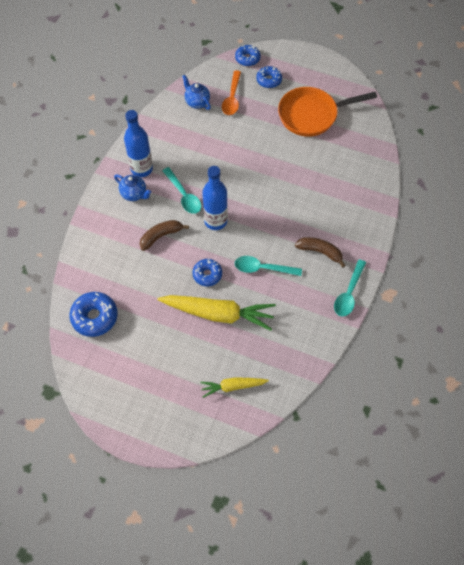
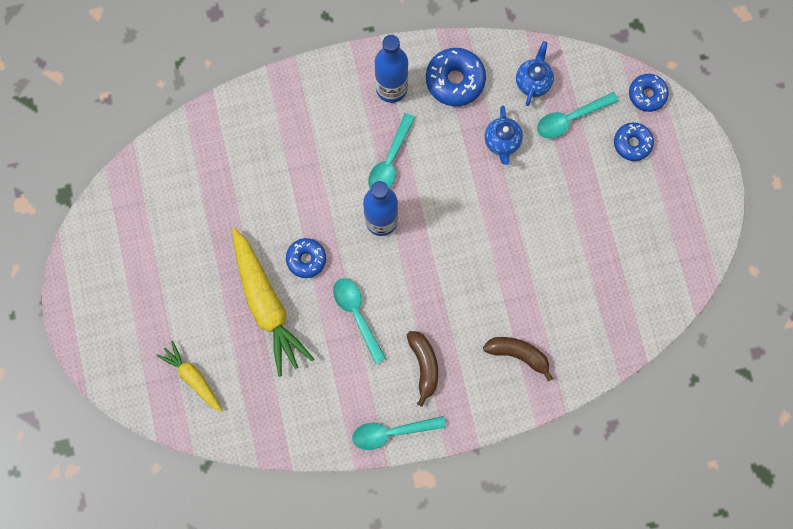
camera: 55 degrees right, 15 degrees up
blue donut [70,292,118,337] -> blue donut moved to [426,48,486,106]
blue teapot [114,174,151,201] -> blue teapot moved to [484,105,523,165]
brown banana [140,220,189,251] -> brown banana moved to [483,337,553,382]
orange spoon [222,70,241,115] -> turquoise spoon [537,92,619,139]
orange pan [278,87,377,137] -> none

